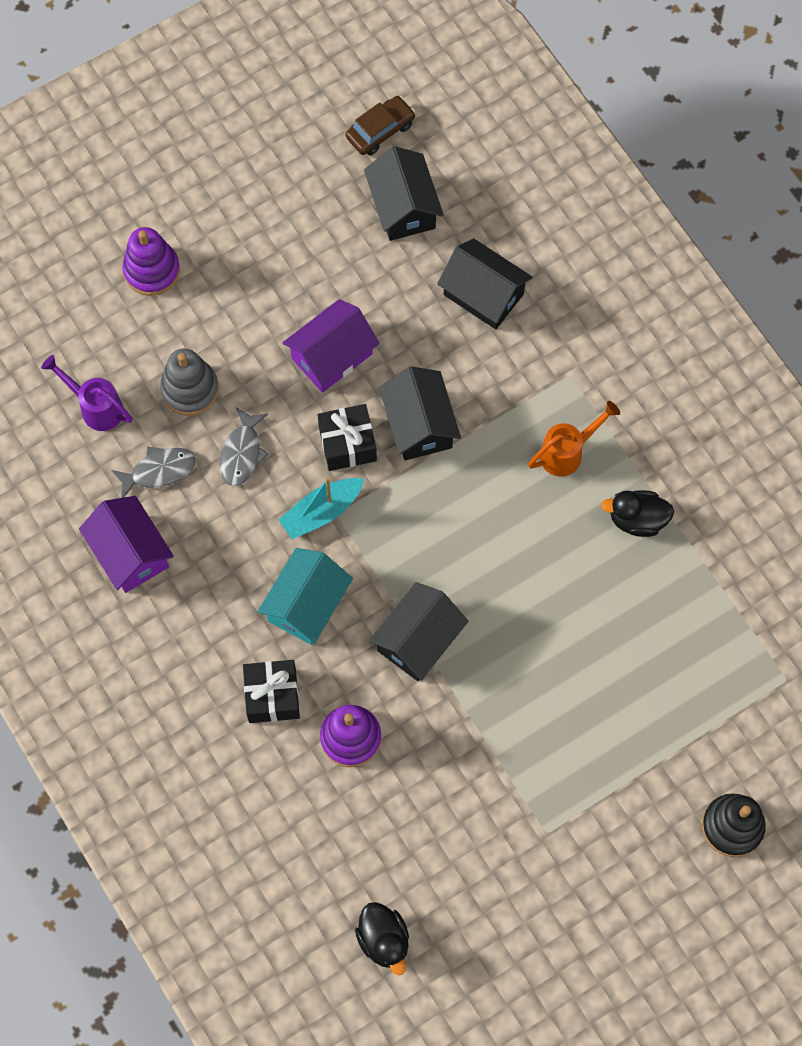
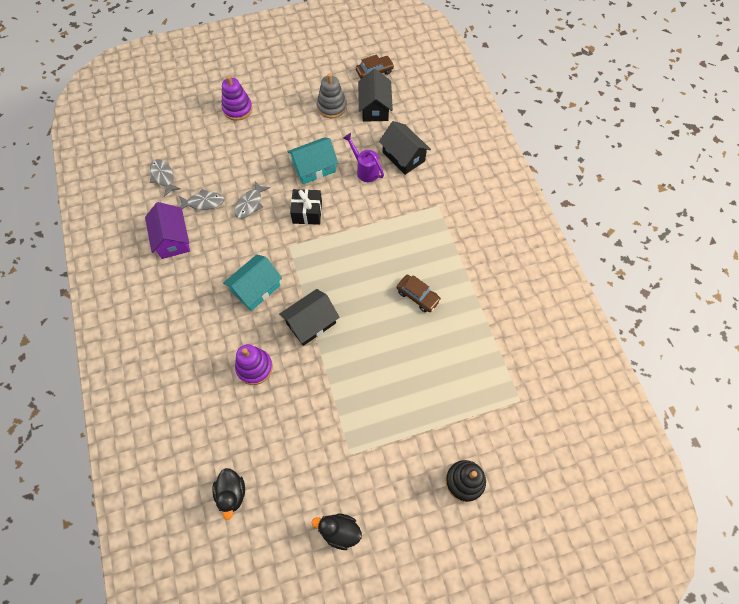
camera: 15 degrees right, 5 degrees down
purple watering can [41,355,132,431] -> purple watering can moved to [343,133,384,182]
grey stacking toy [160,349,219,416] -> grey stacking toy moved to [317,73,347,118]
black gift [243,660,300,723] -> none
turquoise boat [279,477,364,539] -> none
purple house [283,299,380,393] -> turquoise house [287,137,338,184]
black house [379,366,461,460] -> none
orange watering can [528,401,620,476] -> none
black duck [601,490,674,537] -> black duck moved to [312,513,362,550]
none -> grey fish [150,159,181,197]
none -> brown car [397,275,441,312]

